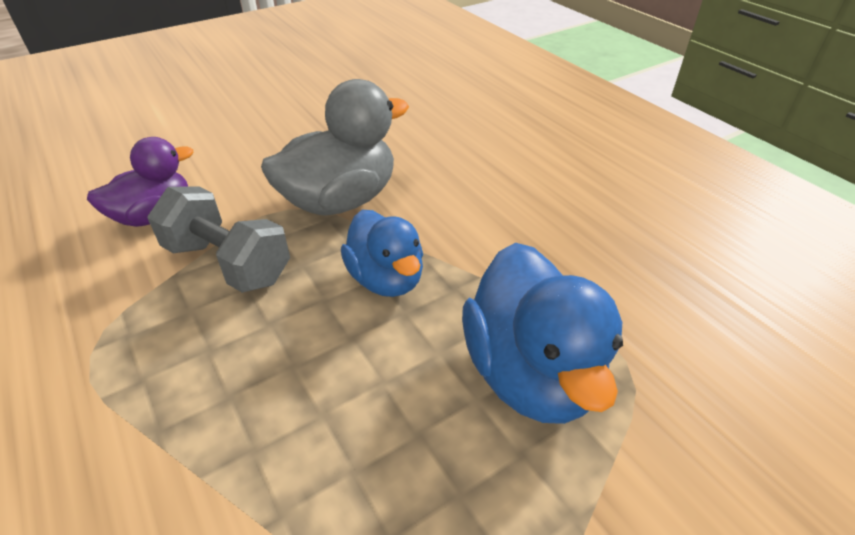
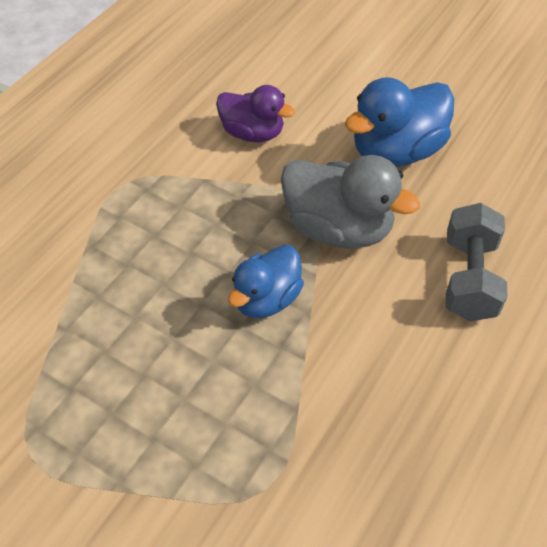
camera: 65 degrees right, 10 degrees up
grey dumbbell [147,186,290,293] -> grey dumbbell moved to [446,203,508,321]
blue duck [462,243,623,424] -> blue duck moved to [345,77,454,167]

